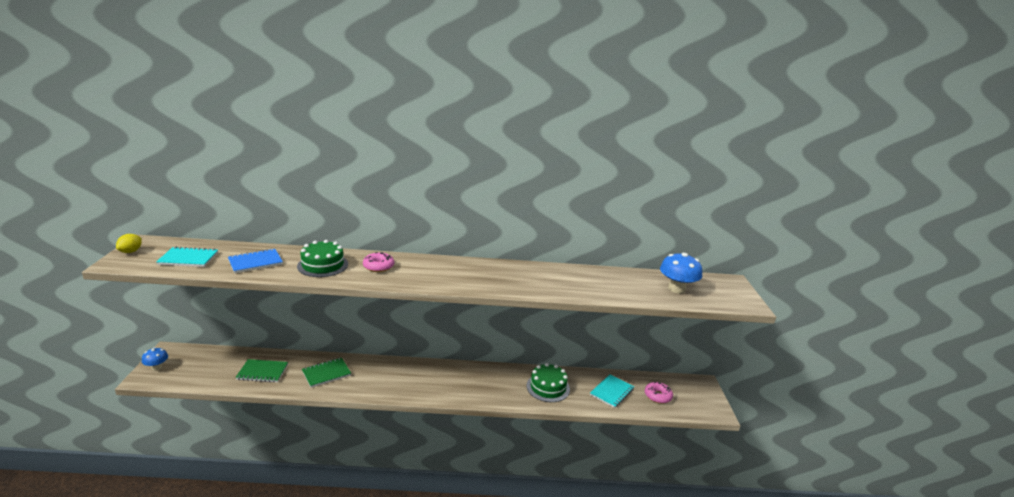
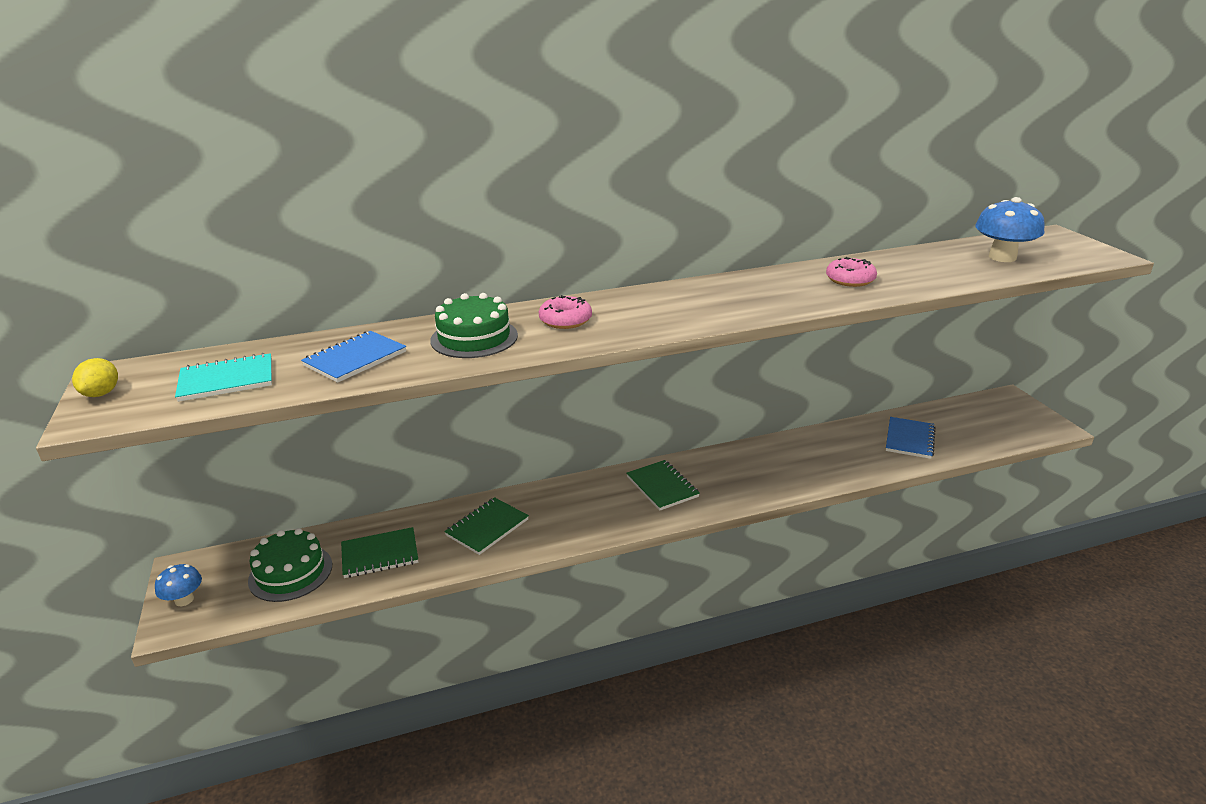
camera: 15 degrees left, 5 degrees up
green cake [526,363,570,402] -> green cake moved to [248,528,332,602]
turquoise notebook [590,374,634,408] -> blue notebook [886,417,936,459]
pink donut [645,382,673,404] -> pink donut moved to [826,257,877,287]
none -> green notebook [627,460,700,511]

